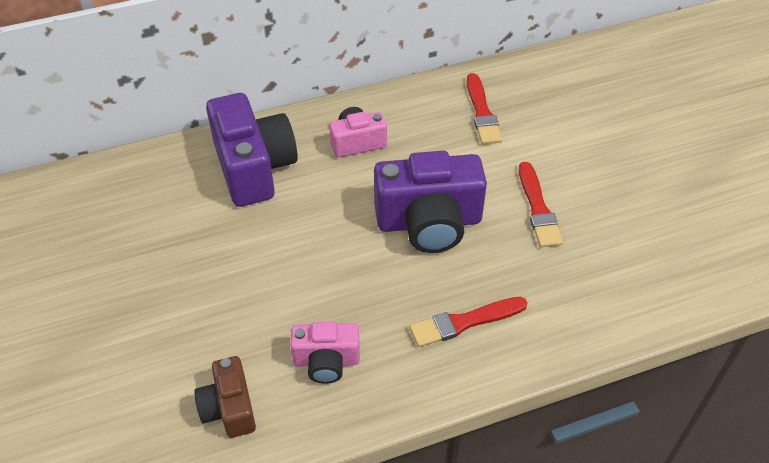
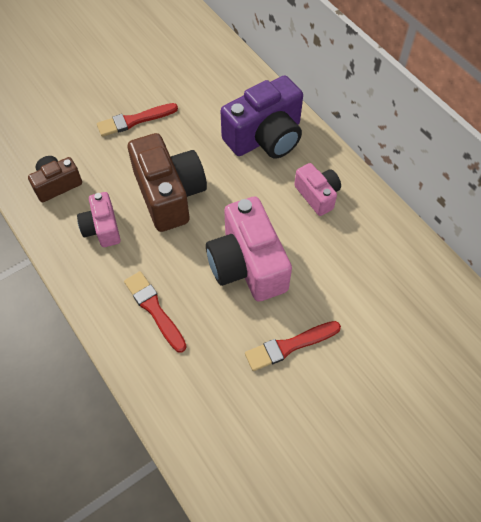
camera: 75 degrees right, 10 degrees up
purple camera [374,151,487,253] -> pink camera [206,197,292,302]
red brush [467,73,502,144] -> red brush moved to [97,103,178,137]
none -> brown camera [128,133,207,232]

